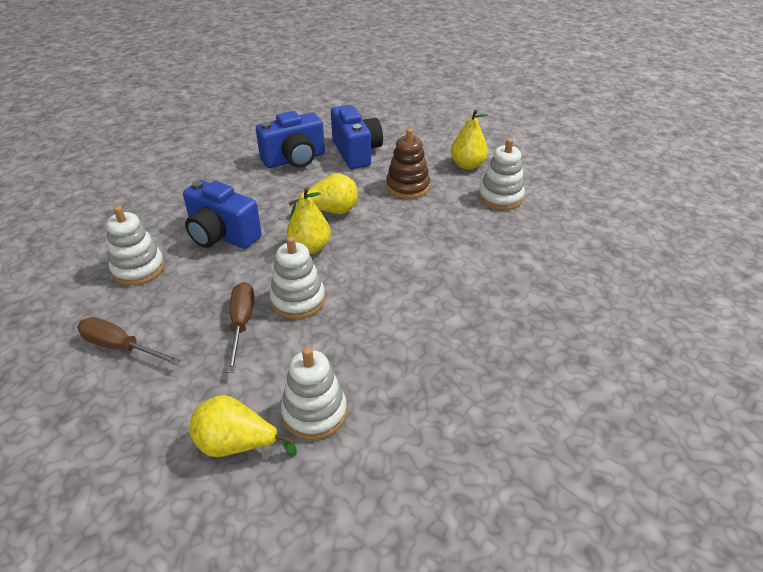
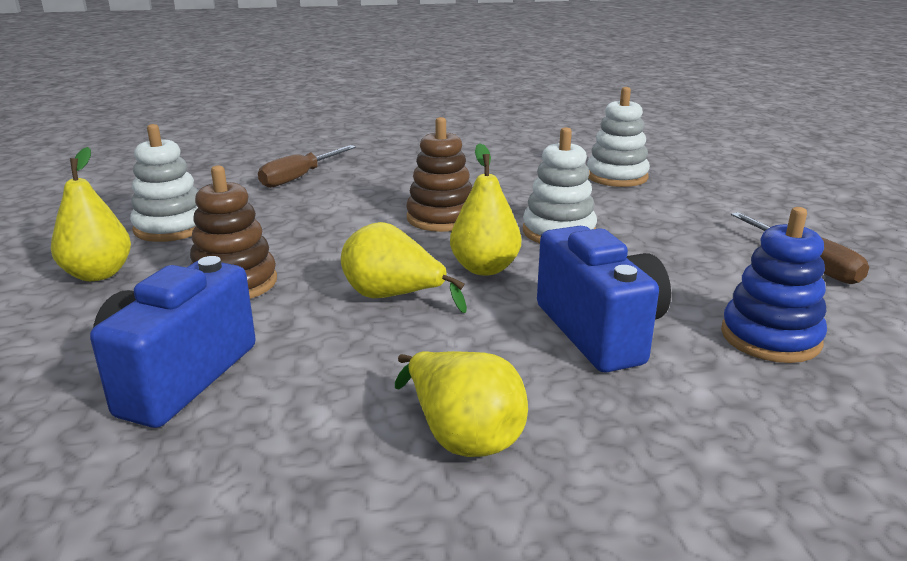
camera: 140 degrees left, 15 degrees down
white stacking toy [106,206,165,285] -> blue stacking toy [721,207,827,363]
yellow pear [189,395,297,457] -> yellow pear moved to [395,351,528,457]
brown screwdriver [227,282,254,373] -> brown screwdriver moved to [258,145,356,188]
blue camera [256,111,325,168] -> none
none -> brown stacking toy [406,117,473,232]

